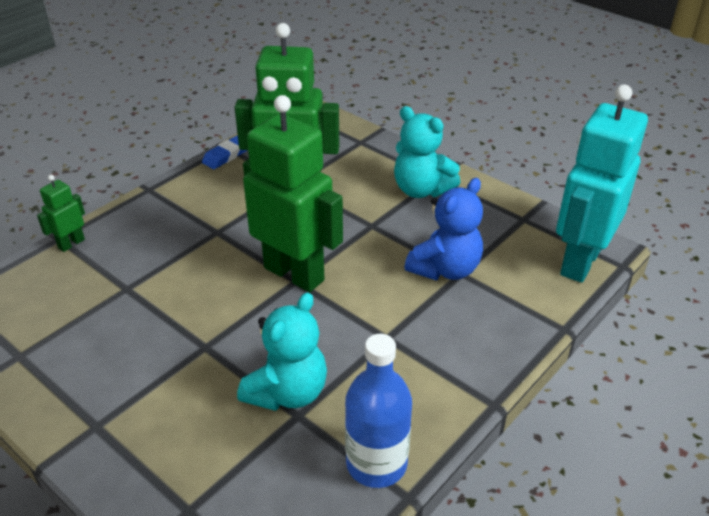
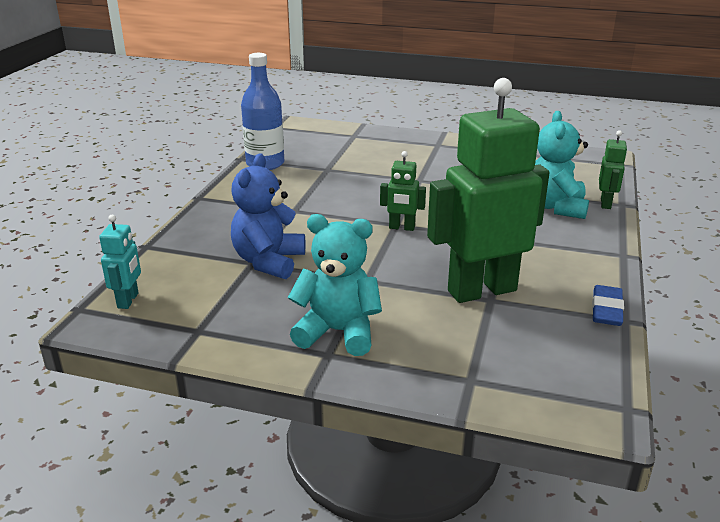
camera: 155 degrees right, 10 degrees down
turquoise teddy bear [237,292,327,411] -> turquoise teddy bear moved to [535,111,589,219]
green robot [243,95,343,292] -> green robot [380,151,426,231], size x0.44
turquoise robot [556,85,648,283] -> turquoise robot [99,215,141,309], size x0.44

